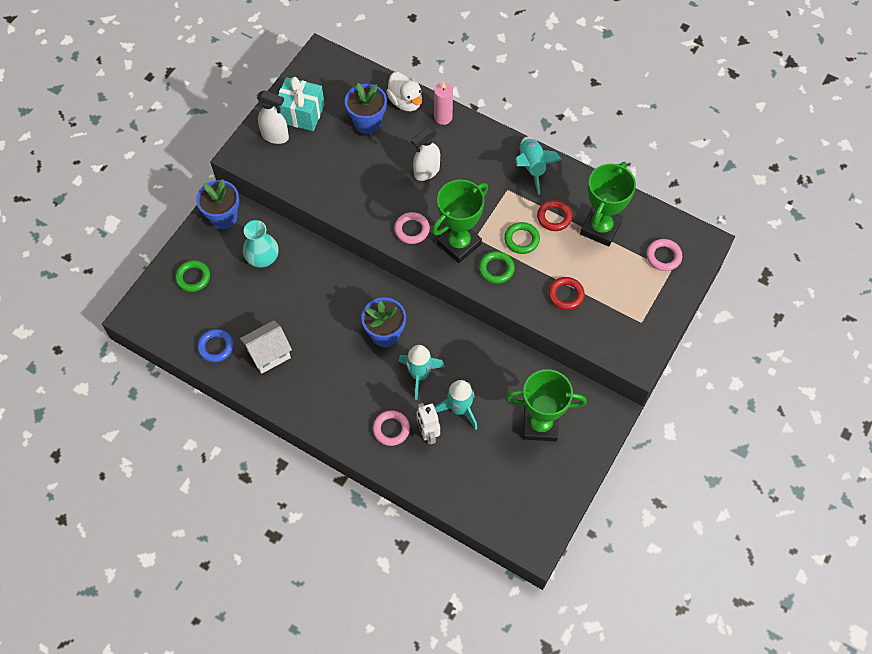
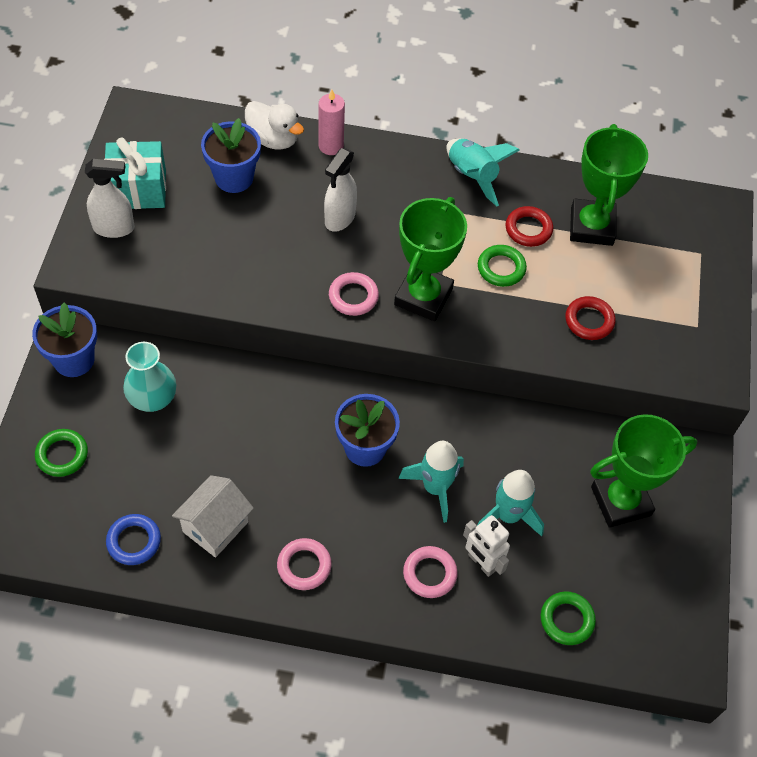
camera: 25 degrees left, 5 degrees down
green ring [479,251,515,284] -> green ring moved to [541,591,596,645]
pink ring [646,239,682,271] -> pink ring moved to [277,538,332,590]

